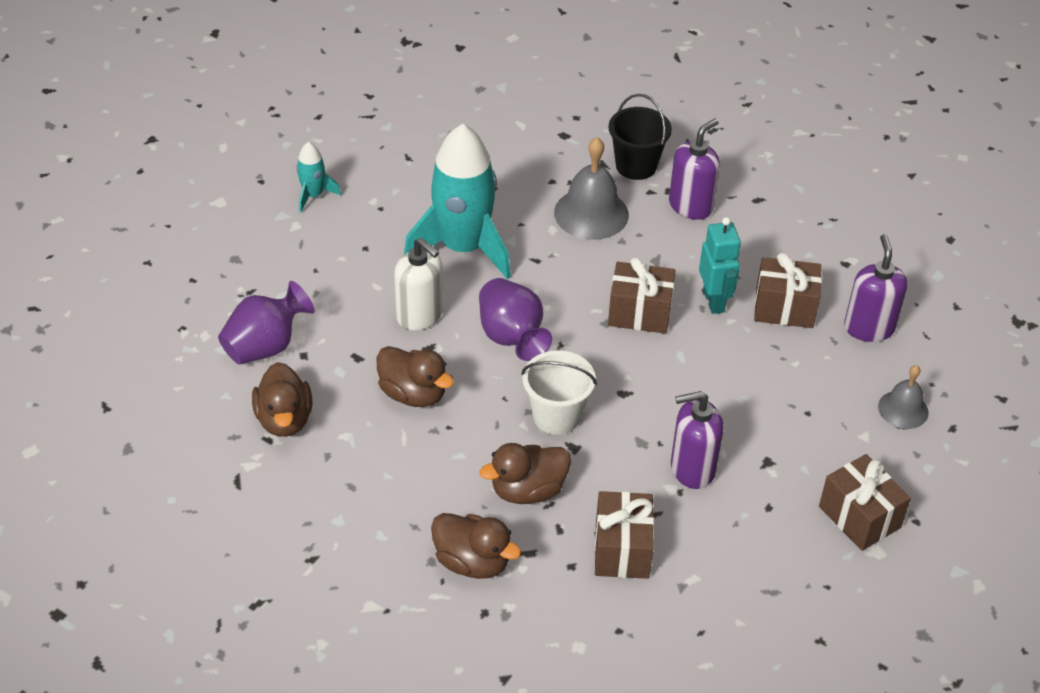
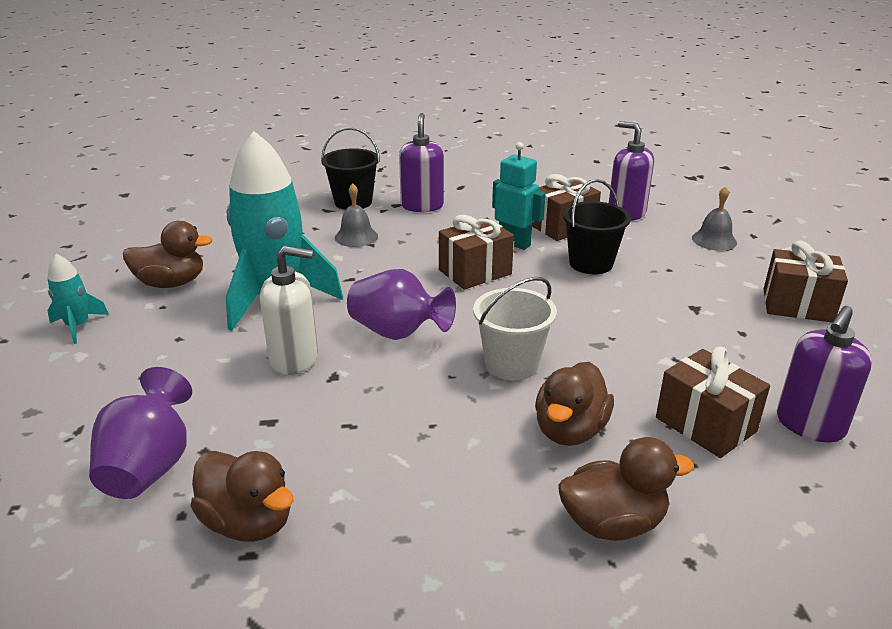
camera: 40 degrees left, 15 degrees down
brown duck [377,346,454,407] -> brown duck moved to [123,221,213,288]
grey bell [554,137,629,240] -> grey bell [335,183,378,247], size x0.60
purple soap dispenser [671,391,723,489] -> purple soap dispenser moved to [777,306,872,442]
none -> black bucket [563,179,631,274]

